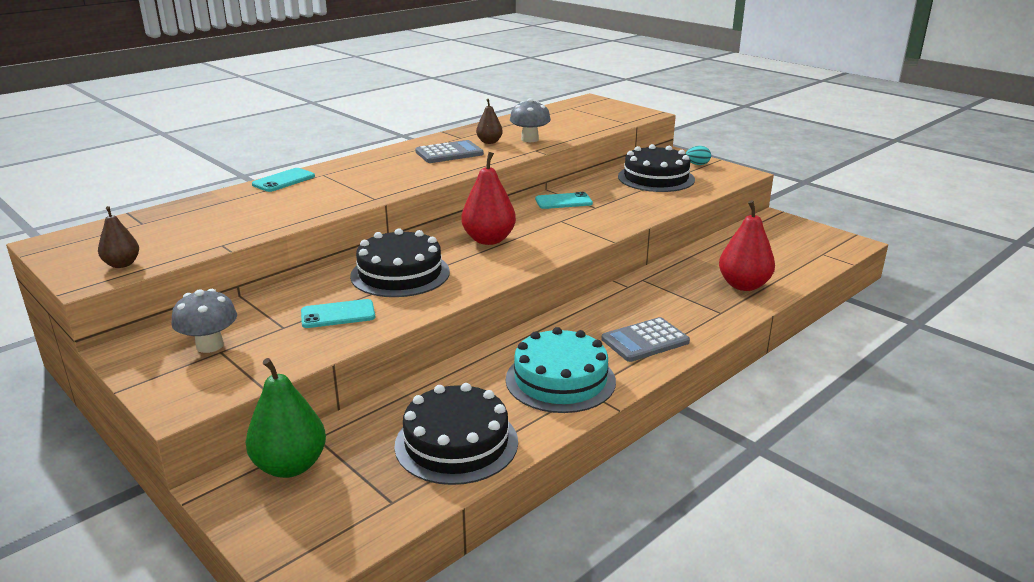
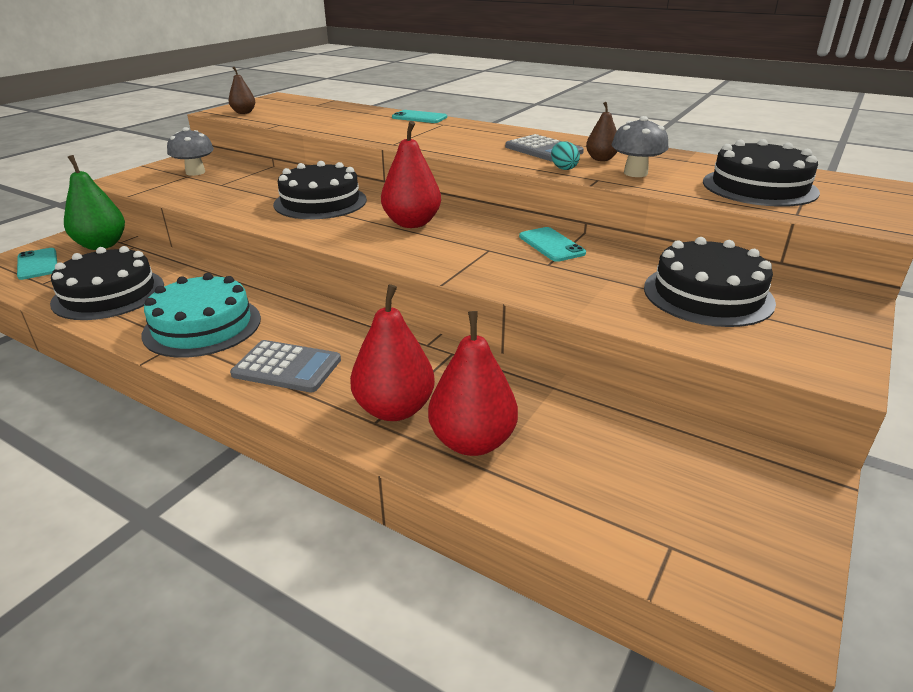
camera: 75 degrees right, 5 degrees up
turquoise phone [301,299,375,328] -> turquoise phone moved to [17,248,57,280]
grey calculator [601,317,690,362] -> grey calculator turned 150 degrees clockwise [230,340,341,393]
turquoise egg [686,146,711,165] -> turquoise egg moved to [551,141,580,170]
none -> red pear [350,284,435,421]
none -> black cake [703,139,820,207]

